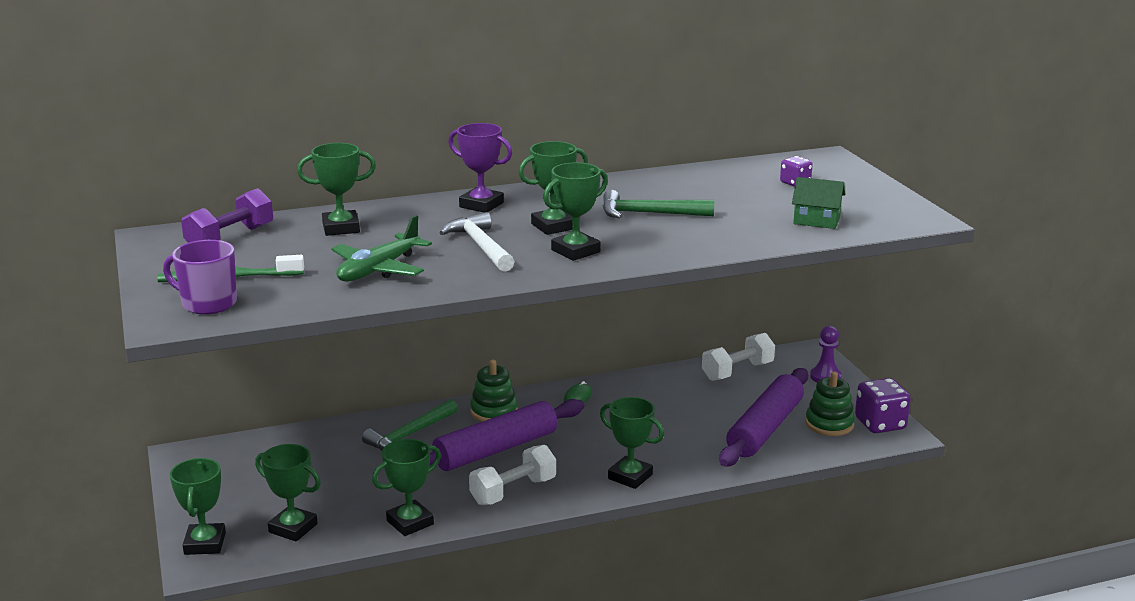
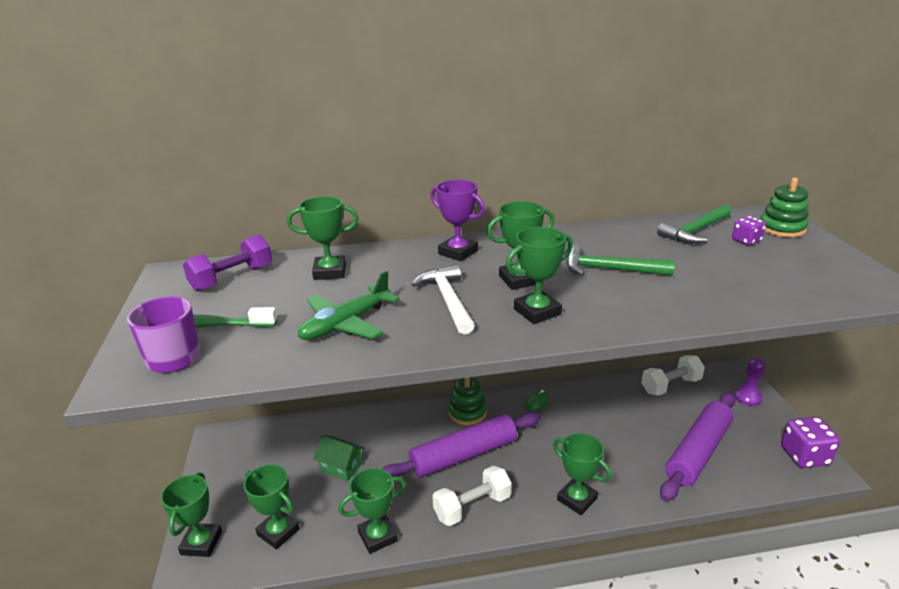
camera: 10 degrees right, 5 degrees up
green hammer [362,399,458,451] -> green hammer moved to [657,204,731,243]
green house [792,177,845,229] -> green house moved to [313,435,364,481]
green stacking toy [805,371,855,436] -> green stacking toy moved to [761,178,809,238]

